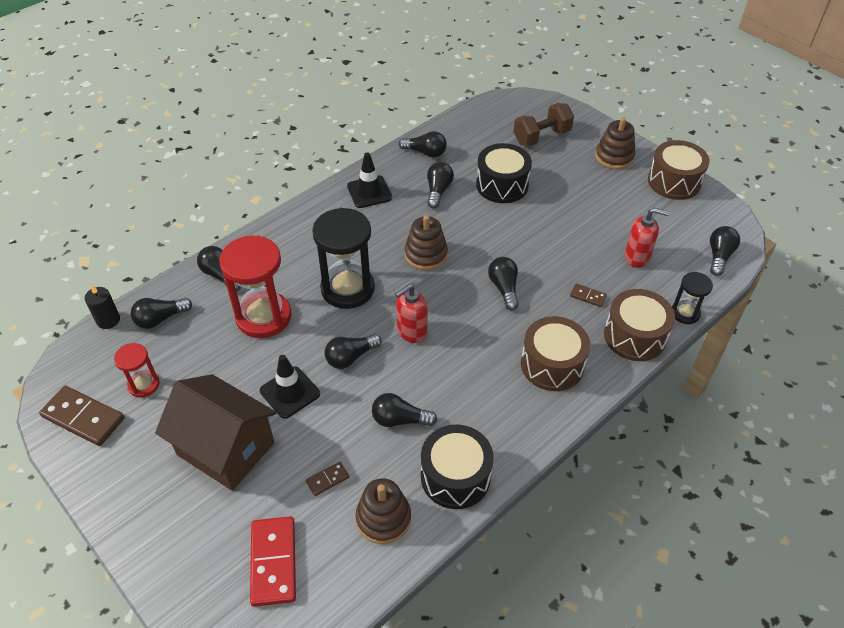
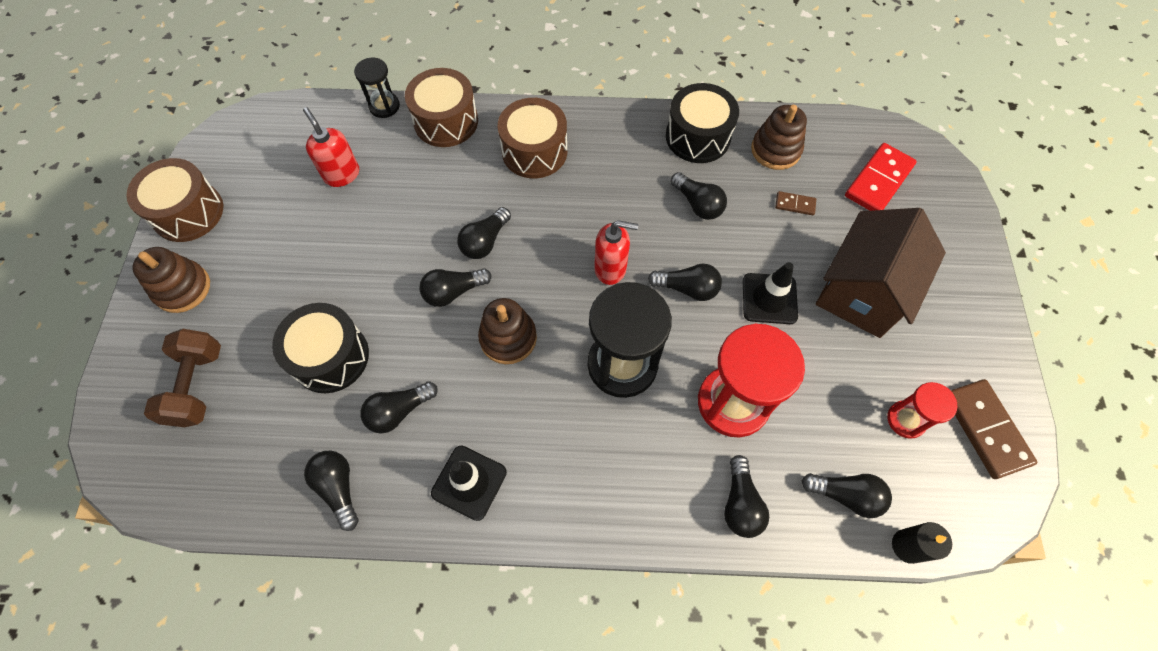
camera: 135 degrees left, 15 degrees up
brown house [155,374,276,491] -> brown house turned 45 degrees clockwise [816,208,946,338]
brown dumbbell [514,103,574,146] -> brown dumbbell turned 75 degrees clockwise [144,329,221,427]
brown domino [570,283,607,307] -> none
black light bulb [710,226,740,276] -> black light bulb moved to [419,268,491,307]

